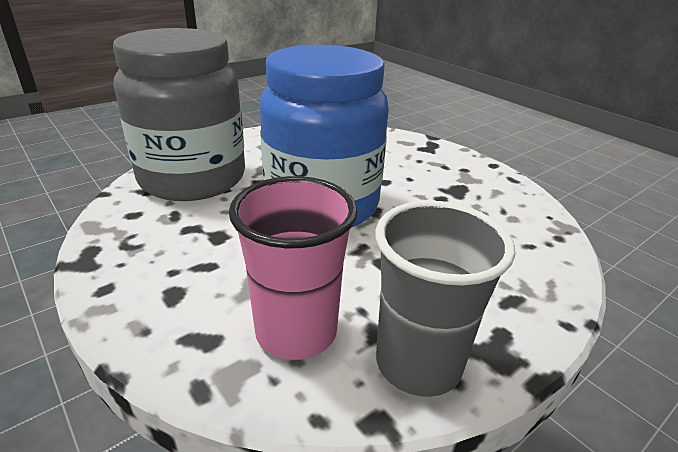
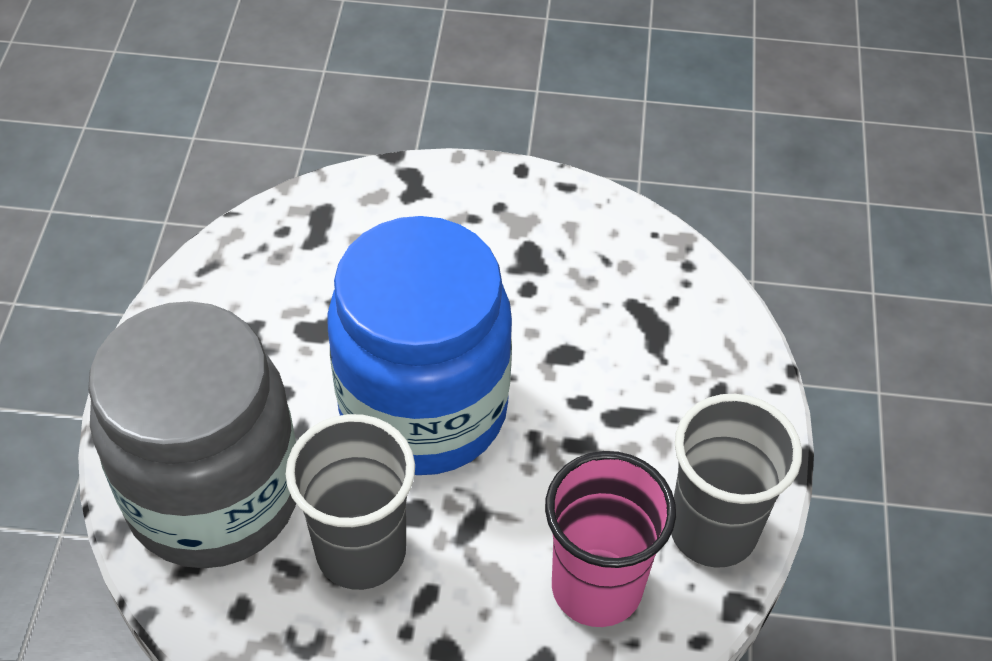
camera: 45 degrees left, 20 degrees up
none -> grey cup [285,414,415,590]

